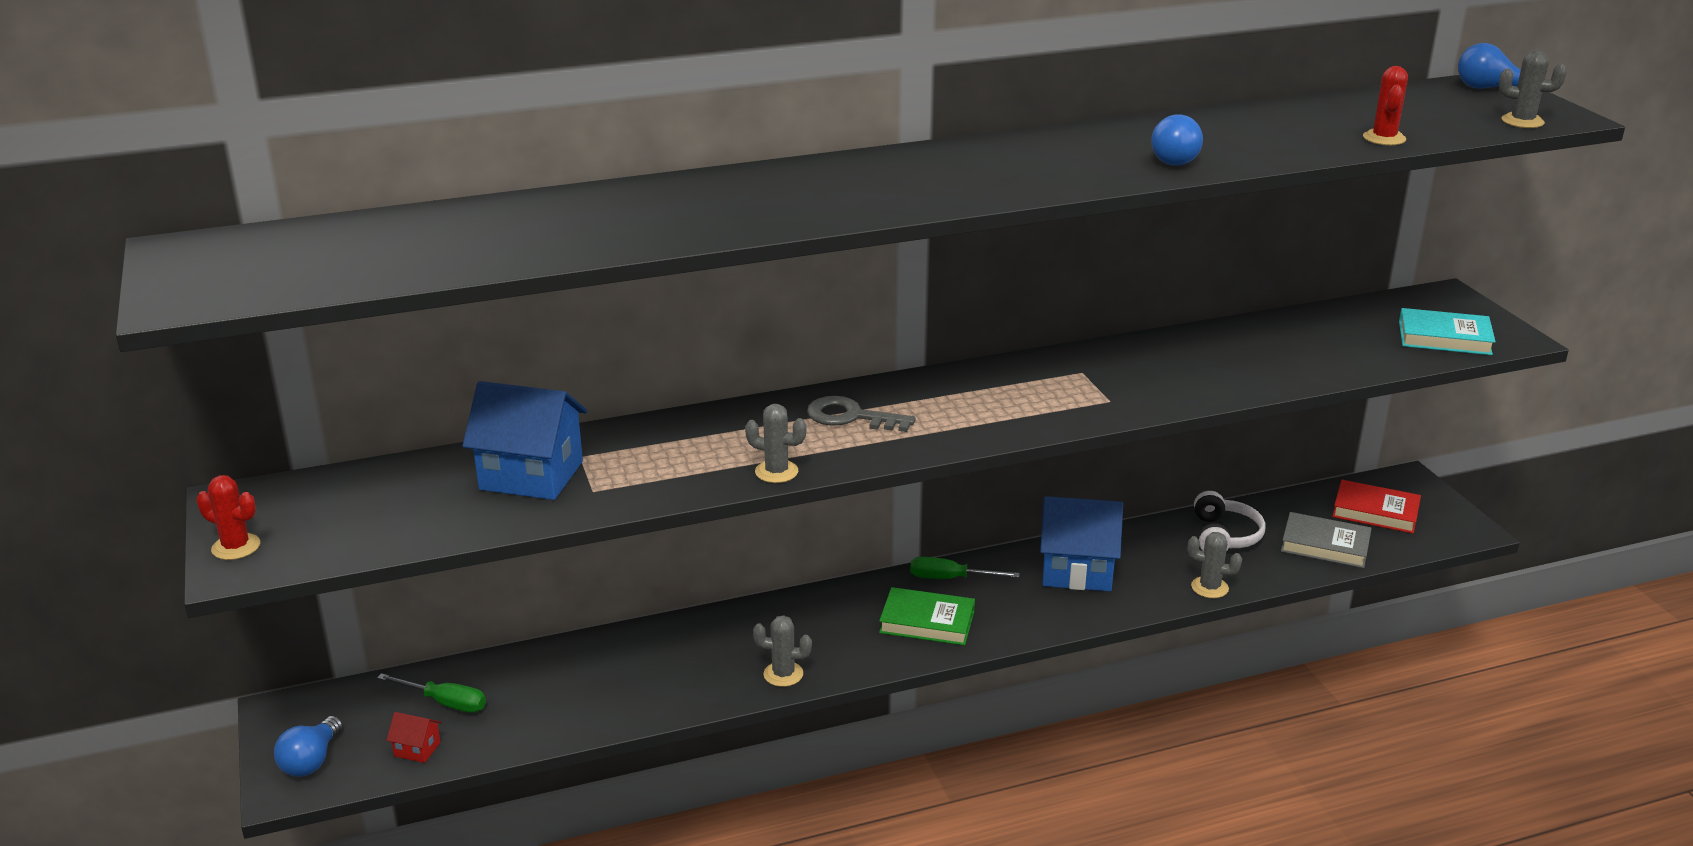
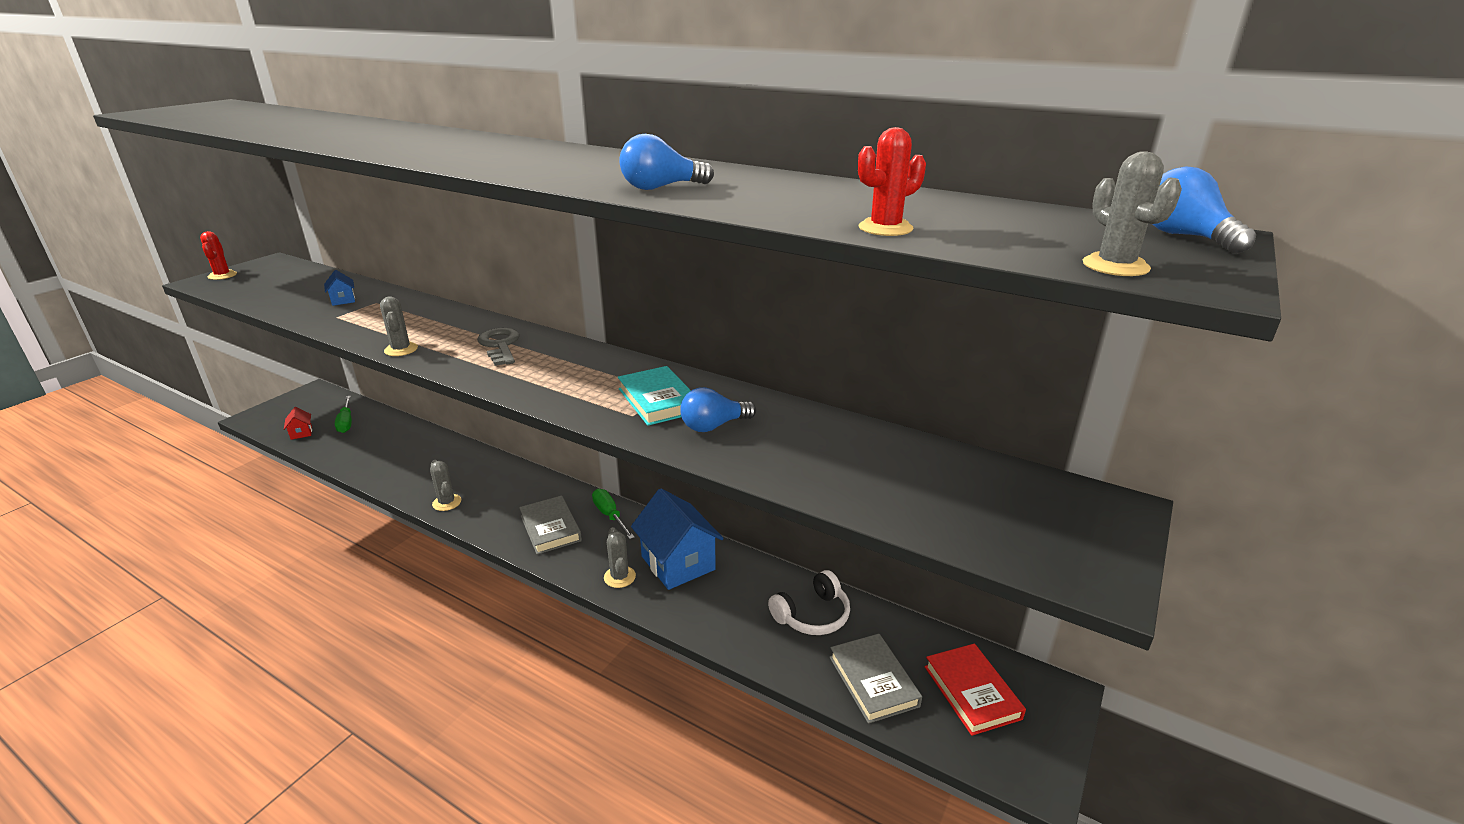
camera: 50 degrees right, 0 degrees up
blue light bulb [274,716,343,777] -> blue light bulb moved to [680,387,756,432]
blue house [463,381,587,500] -> blue house [324,270,355,306], size x0.44
green book [879,587,975,645] -> grey book [519,496,582,555]
grey cactus [1188,532,1242,598] -> grey cactus moved to [604,527,636,588]
turquoise book [1399,308,1496,355] -> turquoise book moved to [618,366,691,426]

